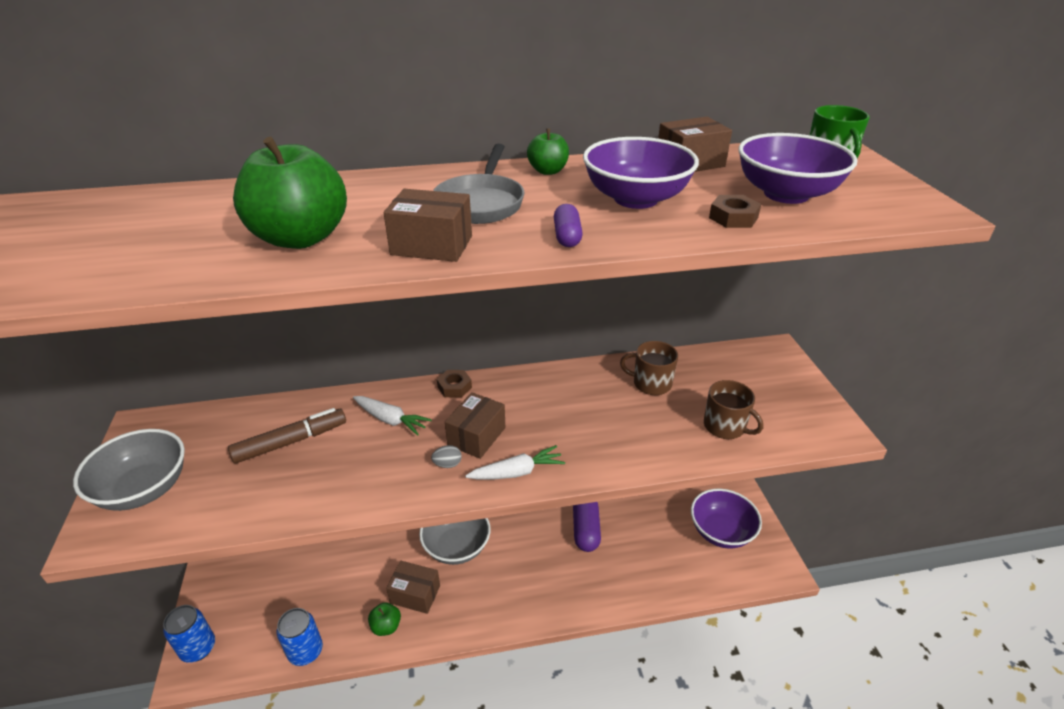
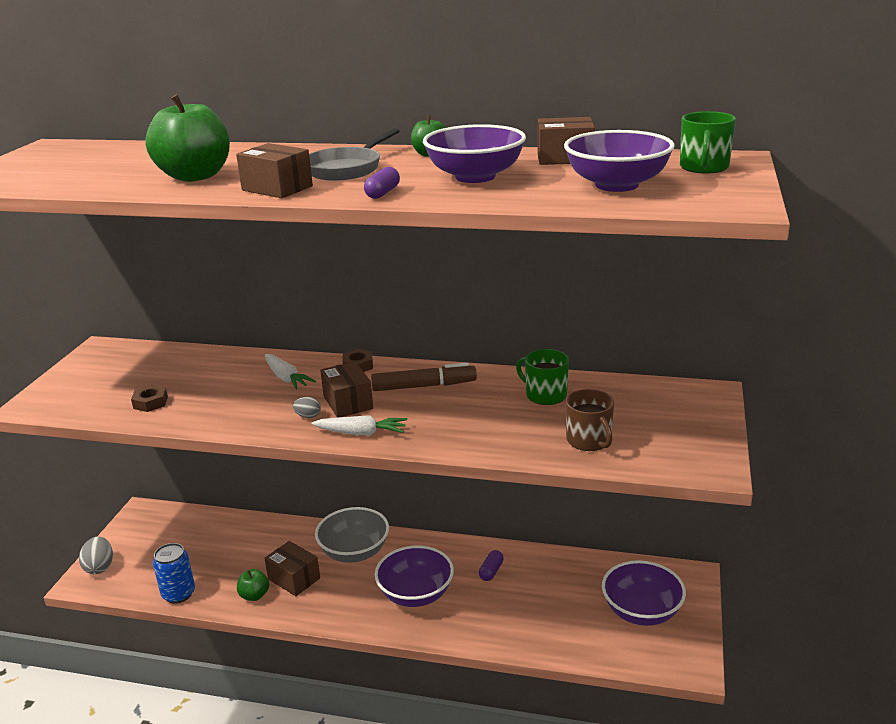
camera: 25 degrees right, 10 degrees down
grey bowl [73,429,185,511] -> none
blue can [163,605,215,663] -> grey egg [79,537,113,574]
brown marker [228,408,346,464] -> brown marker moved to [371,363,477,391]
brown box [445,392,505,459] -> brown box turned 75 degrees counterclockwise [320,361,373,417]
purple capsule [573,502,601,552] -> purple capsule [479,550,504,581], size x0.55
brown mug [620,341,678,395] -> green mug [516,349,569,405]
brown nut [709,195,761,228] -> brown nut moved to [131,385,168,412]
none -> purple bowl [375,545,454,607]

